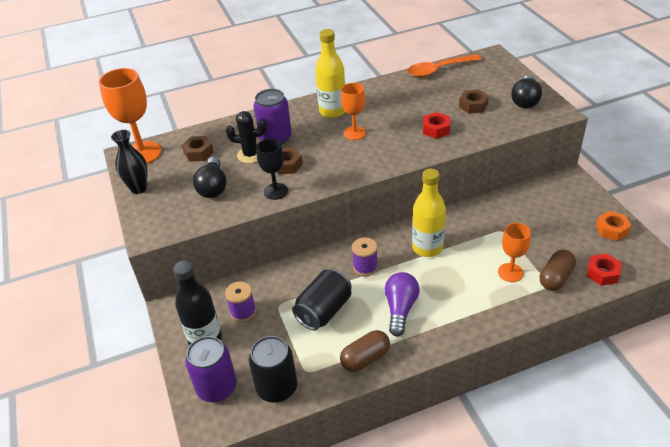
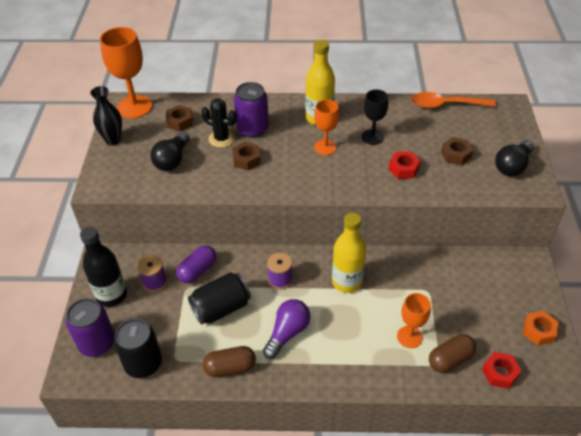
camera: 20 degrees right, 5 degrees up
black goblet [256,139,288,200] -> black goblet moved to [362,89,388,145]
none -> purple capsule [176,245,216,283]

